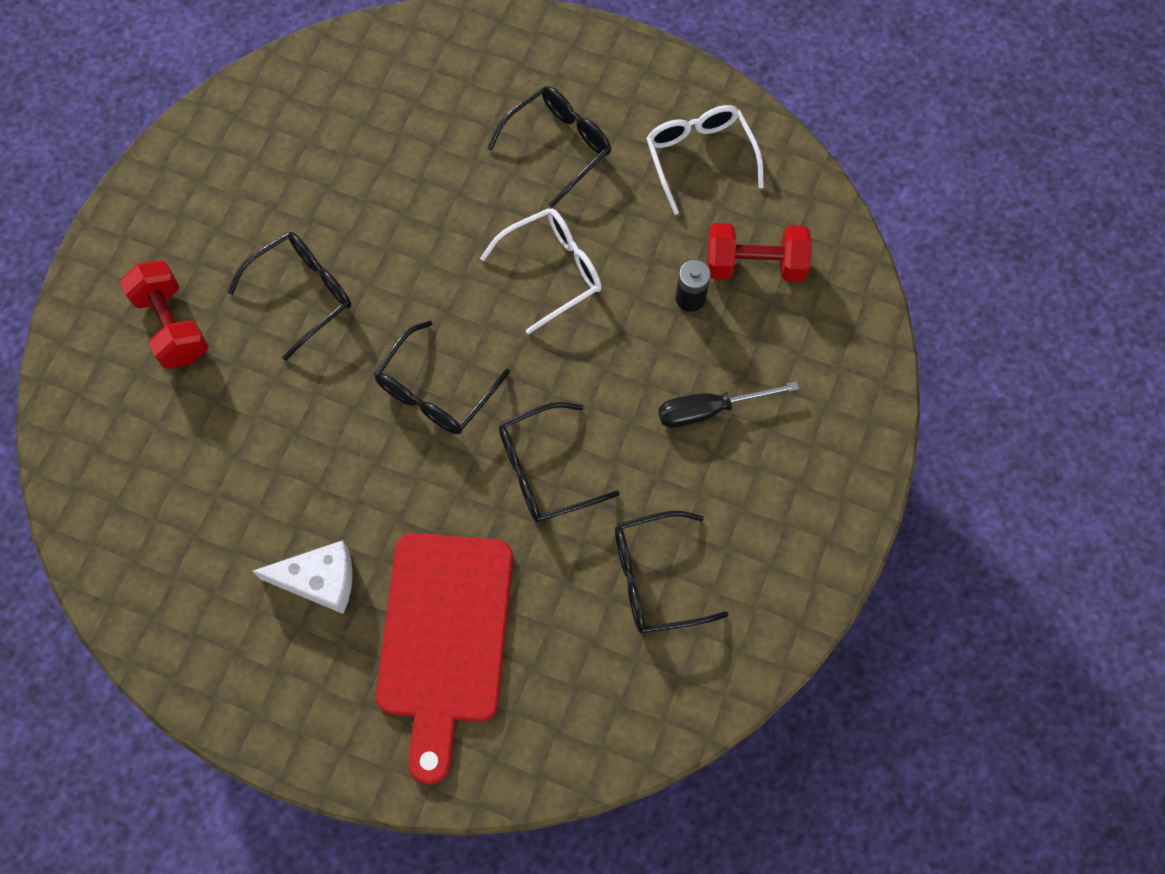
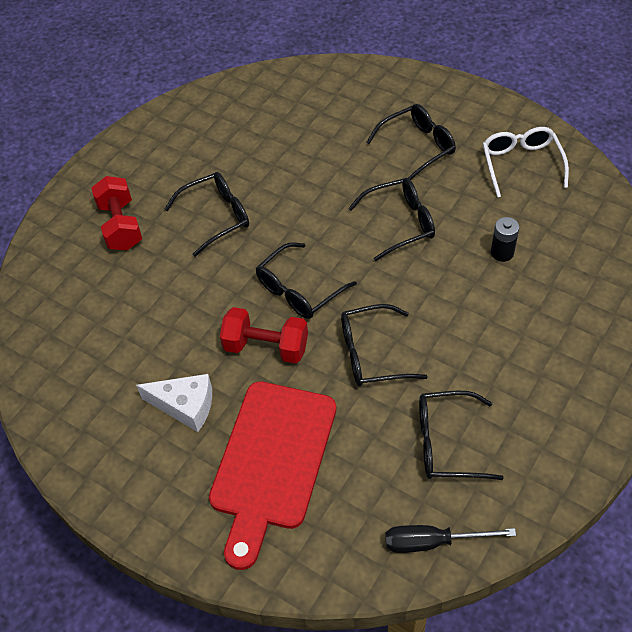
camera: 15 degrees right, 15 degrees down
white glasses [480,208,602,334] -> black glasses [348,178,435,261]
black screwdriver [658,381,799,428] -> black screwdriver moved to [385,525,516,553]
red dumbbell [707,223,812,282] -> red dumbbell moved to [220,307,308,363]

